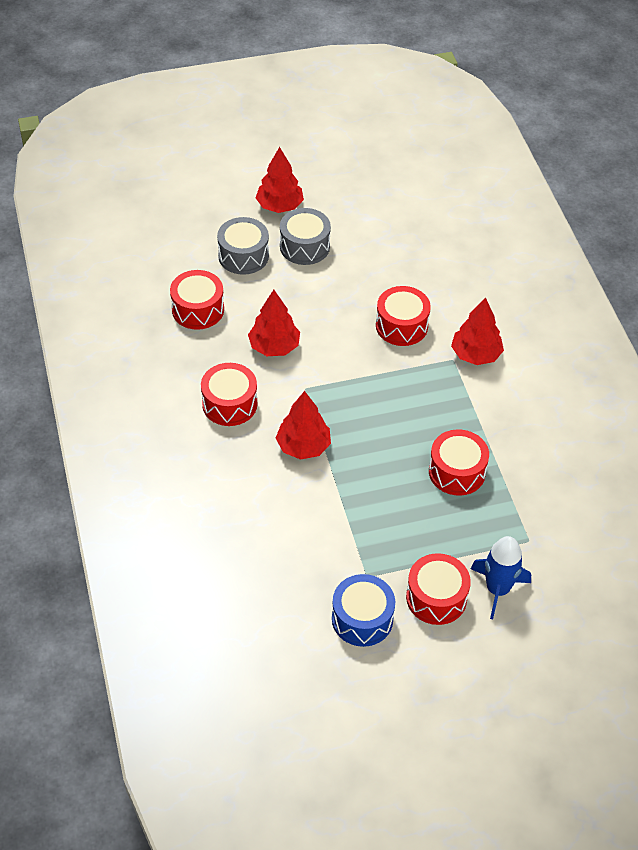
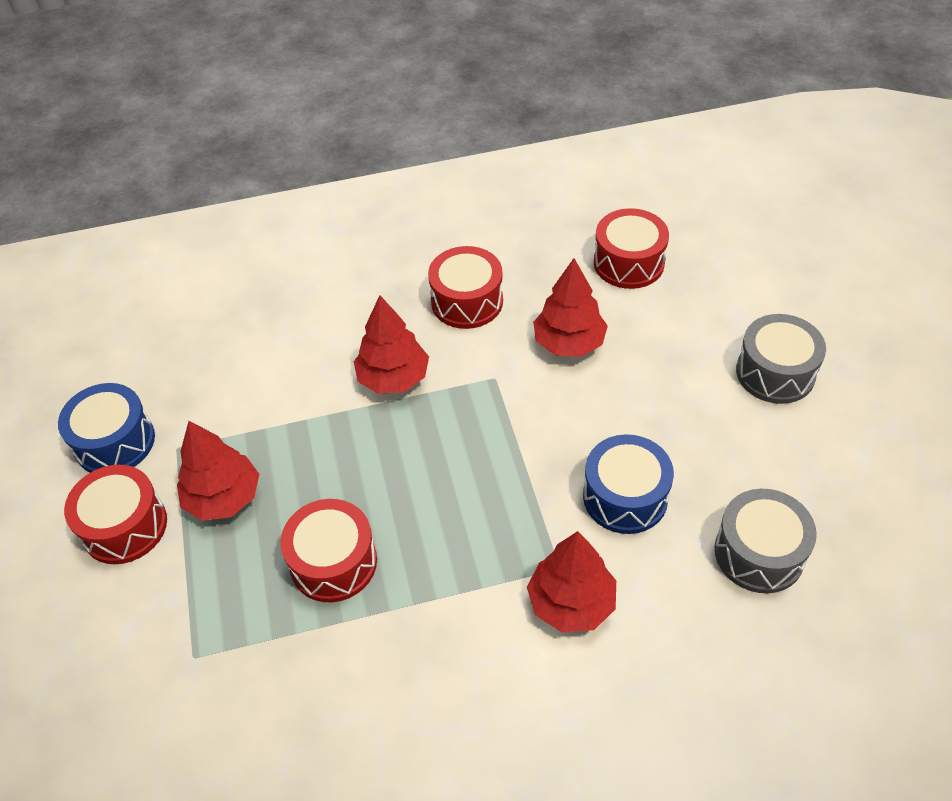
camera: 95 degrees right, 0 degrees up
grey drum [217,217,269,275] -> grey drum moved to [715,489,817,594]
red tree [255,147,304,213] -> red tree moved to [177,421,259,521]
red drum [376,286,431,346] -> blue drum [583,434,674,534]
blue rocket [471,536,531,619] -> none

